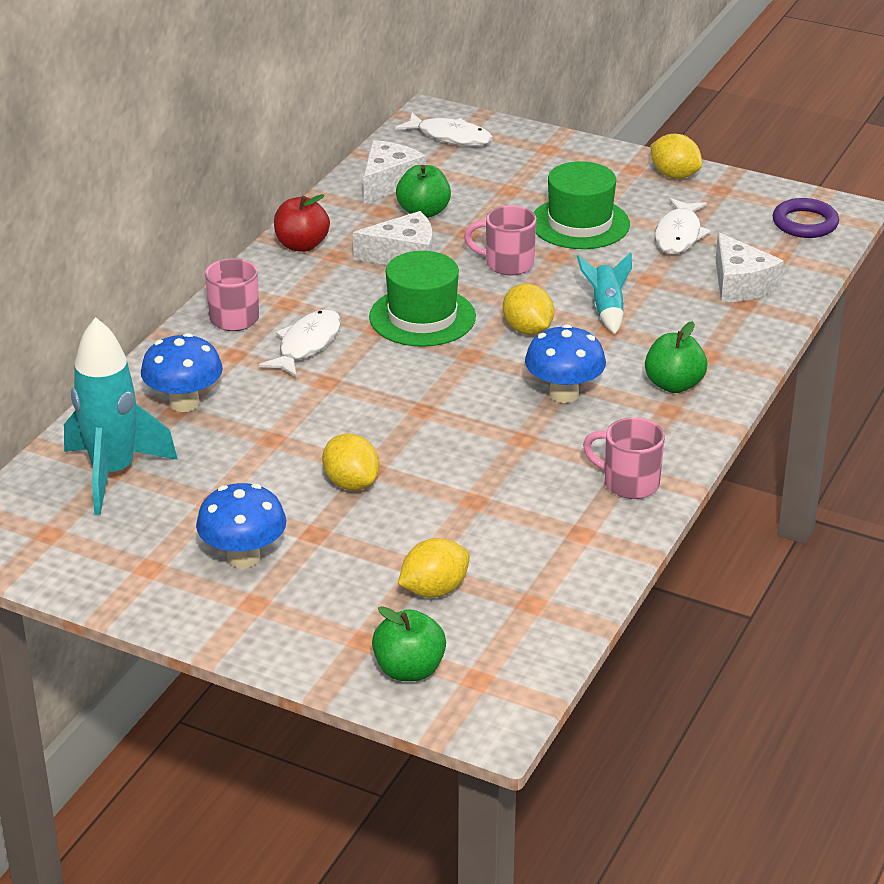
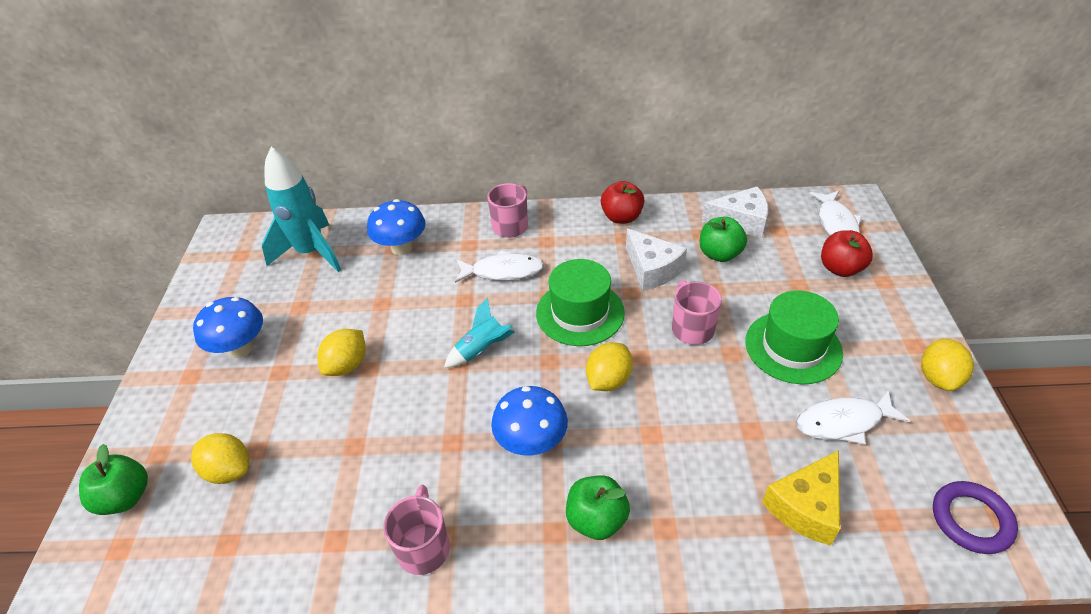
camera: 65 degrees right, 10 degrees up
turquoise rocket [577,252,632,334] -> turquoise rocket moved to [444,297,515,368]
white cheese [716,232,784,302] -> yellow cheese [762,450,840,545]
none -> red apple [821,230,873,277]

